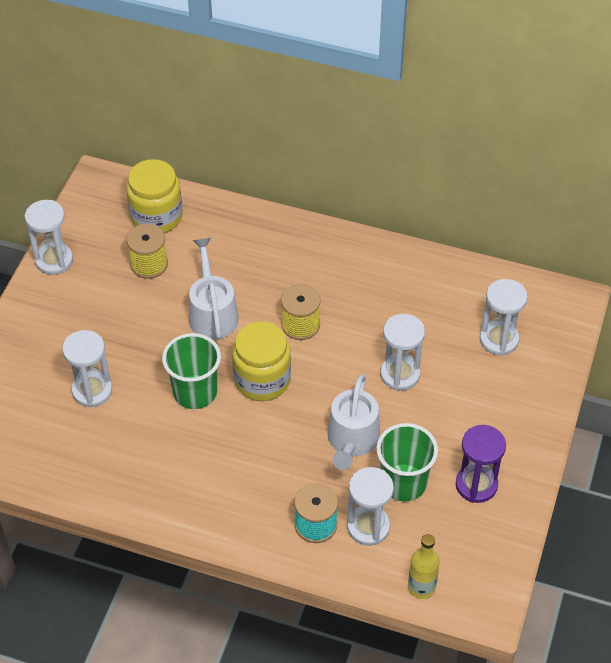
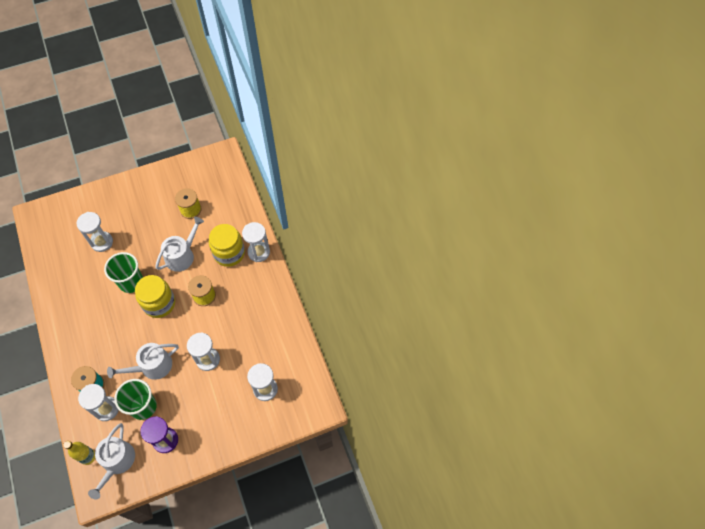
camera: 50 degrees right, 10 degrees up
white hourglass [25,200,73,275] -> white hourglass moved to [242,222,270,262]
yellow jar [126,159,183,233] -> yellow jar moved to [209,224,245,267]
none -> white watering can [88,423,135,499]

